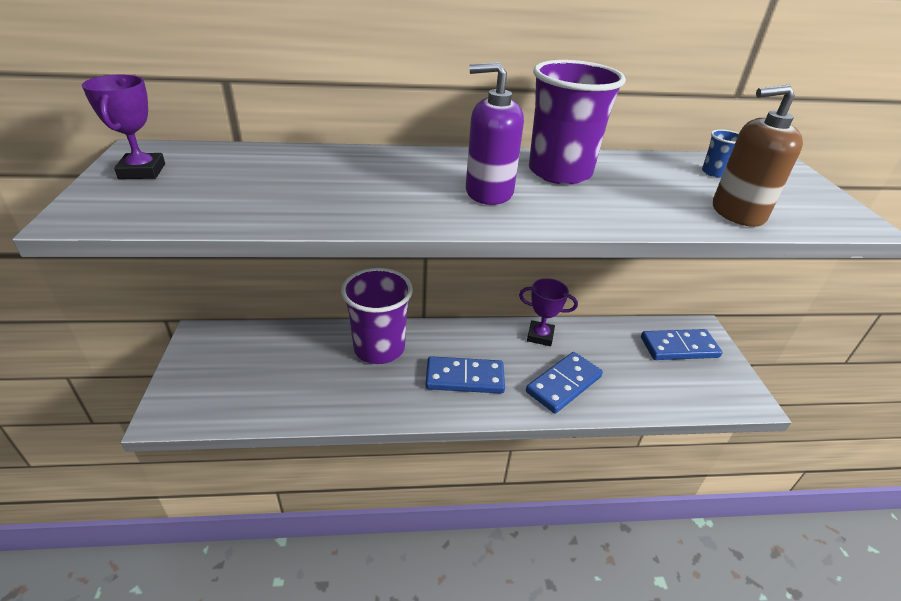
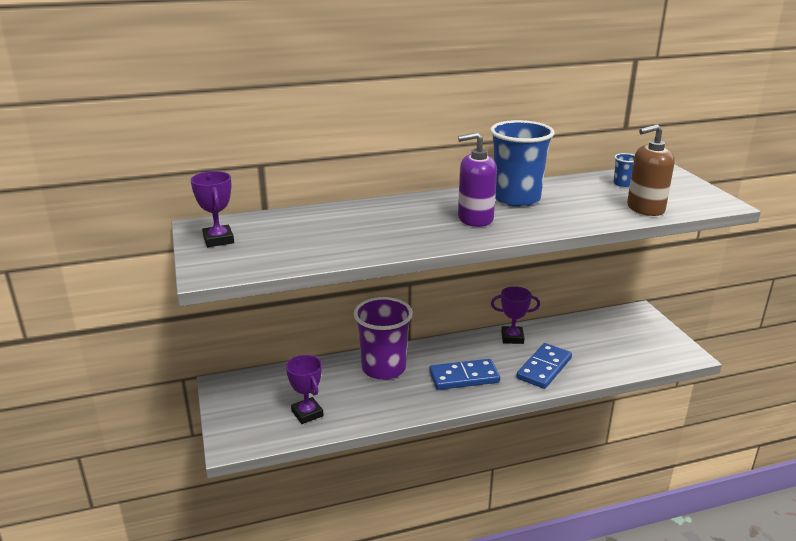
camera: 10 degrees left, 10 degrees down
purple cup [529,60,626,185] -> blue cup [490,120,554,207]
blue domino [641,329,722,360] -> none
none -> purple trophy [286,355,324,424]

